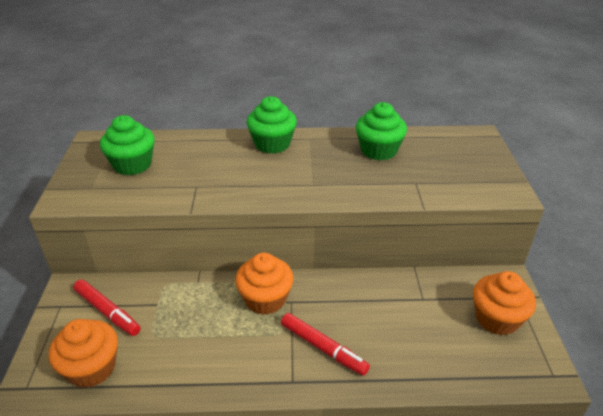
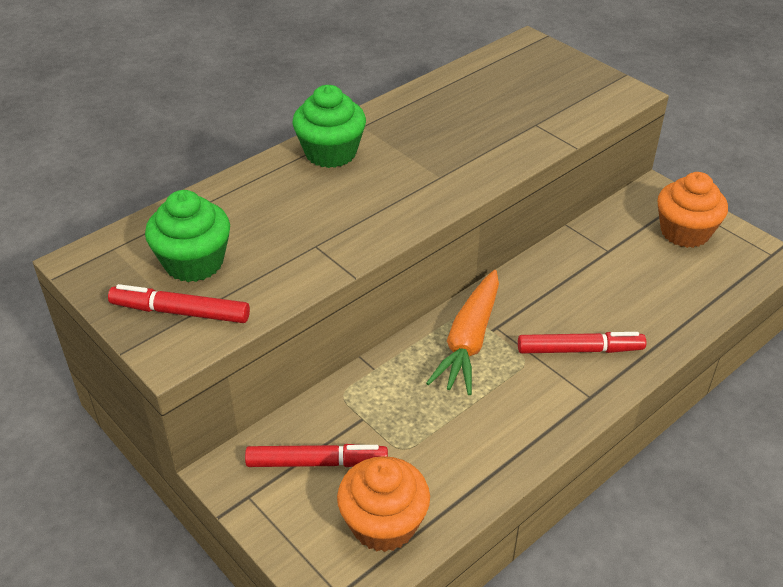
camera: 40 degrees left, 5 degrees up
orange cupcake [235,253,294,315] -> orange carrot [426,270,499,395]
green cupcake [356,102,407,160] -> none
none -> red marker [108,284,250,323]

